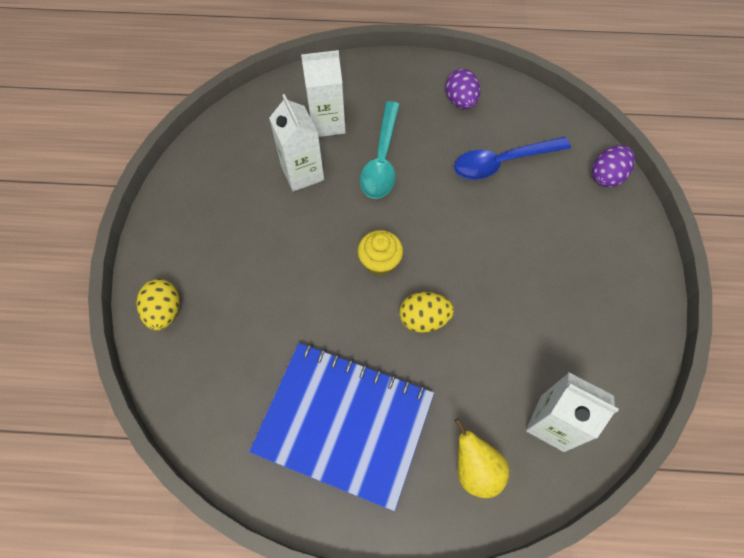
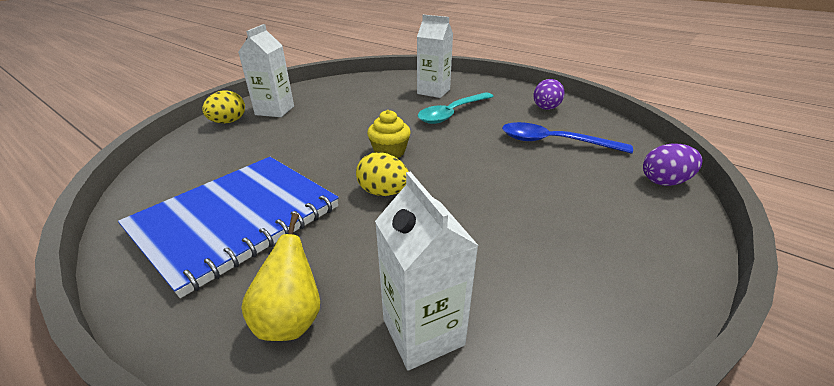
camera: 35 degrees right, 30 degrees down
blue notebook [249,343,434,511] -> blue notebook turned 75 degrees clockwise [118,157,339,298]
white carton [269,94,324,192] -> white carton moved to [238,24,294,117]

